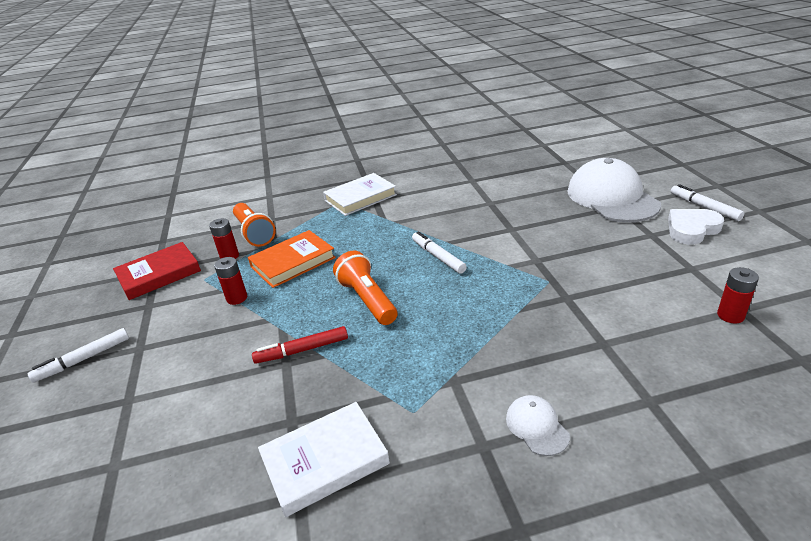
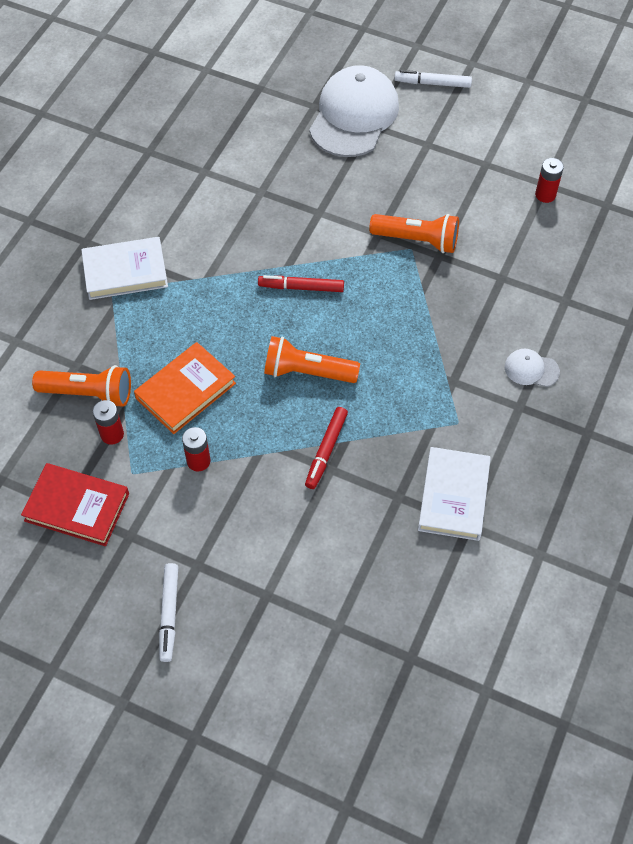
camera: 55 degrees left, 25 degrees up
red book [113,242,201,300] -> red book turned 75 degrees counterclockwise [21,463,129,546]
orange book [248,230,336,288] -> orange book turned 45 degrees clockwise [134,342,236,434]
white book [323,173,397,216] -> white book turned 75 degrees clockwise [81,237,168,300]
white marker [412,231,467,274] -> red marker [258,275,344,292]
white cap [567,158,661,222] -> white cap turned 90 degrees clockwise [309,65,399,157]
white heart [668,209,724,245] -> none
none -> orange flashlight [369,214,459,253]

